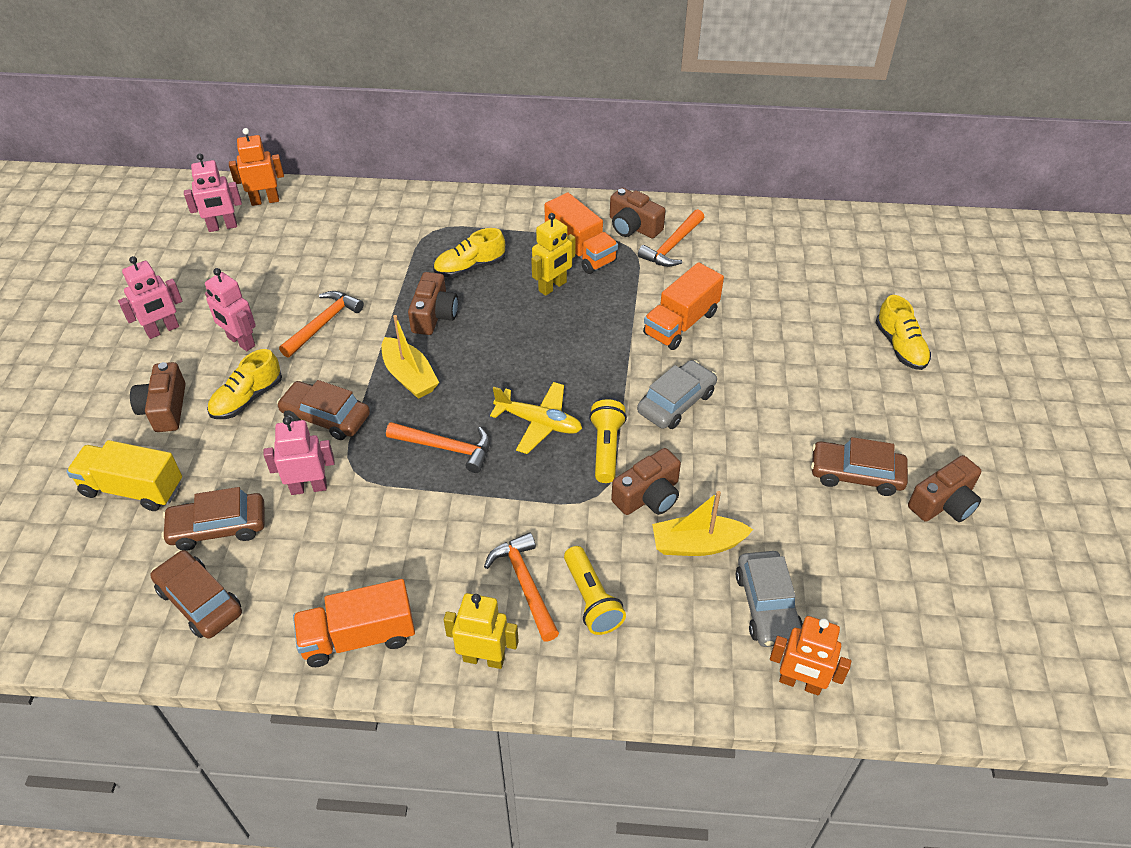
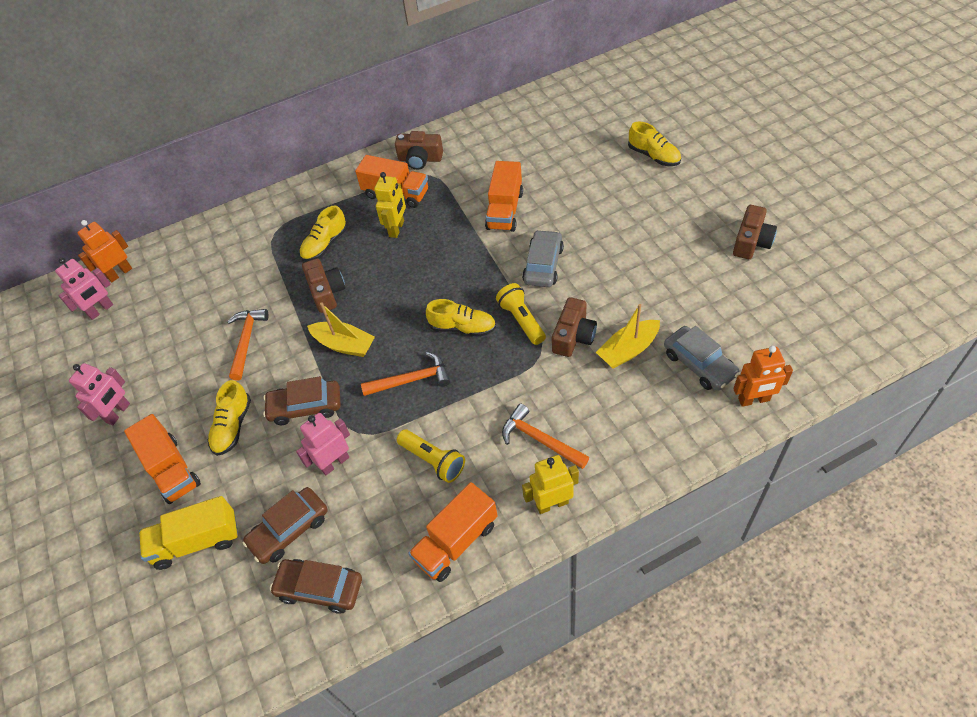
camera: 25 degrees left, 5 degrees up
brown camera [130,362,186,432] -> orange truck [124,414,201,504]
pink robot [205,268,256,351] -> none
yellow plane [490,382,582,454] -> yellow shoe [426,299,496,337]
yellow flashlight [564,546,626,635] -> yellow flashlight moved to [397,429,465,483]
orange hammer [638,209,704,267] -> none
brown car [811,437,908,496] -> none

